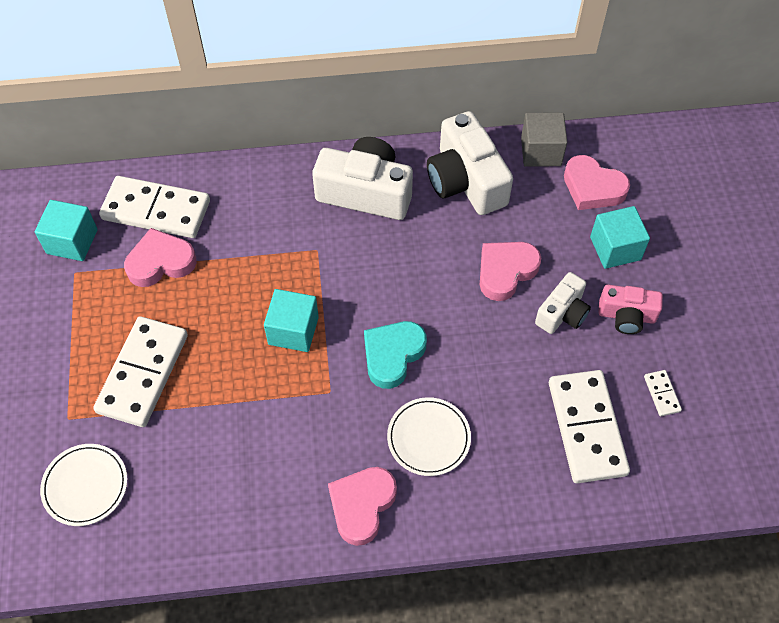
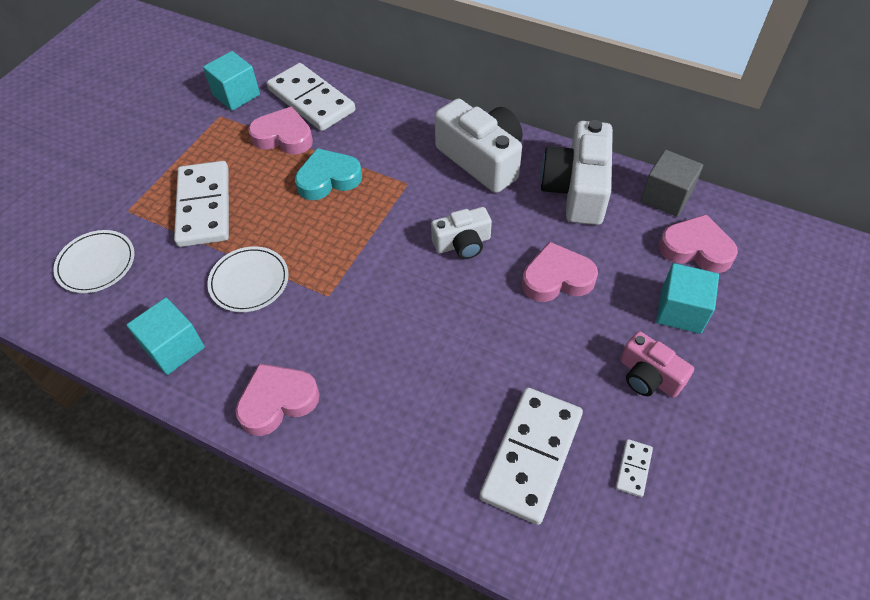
camera: 35 degrees right, 5 degrees down
white domino [93,316,188,427] -> white domino turned 60 degrees counterclockwise [174,161,229,247]
turquoise cube [264,289,319,352] -> turquoise cube moved to [127,297,205,375]
turquoise heart [364,321,427,389] -> turquoise heart moved to [295,148,362,200]
white plate [387,397,471,476] -> white plate moved to [207,246,289,312]
white camera [535,272,591,334] -> white camera moved to [431,207,492,259]
pink heart [564,155,630,210] -> pink heart turned 135 degrees clockwise [659,214,738,273]

